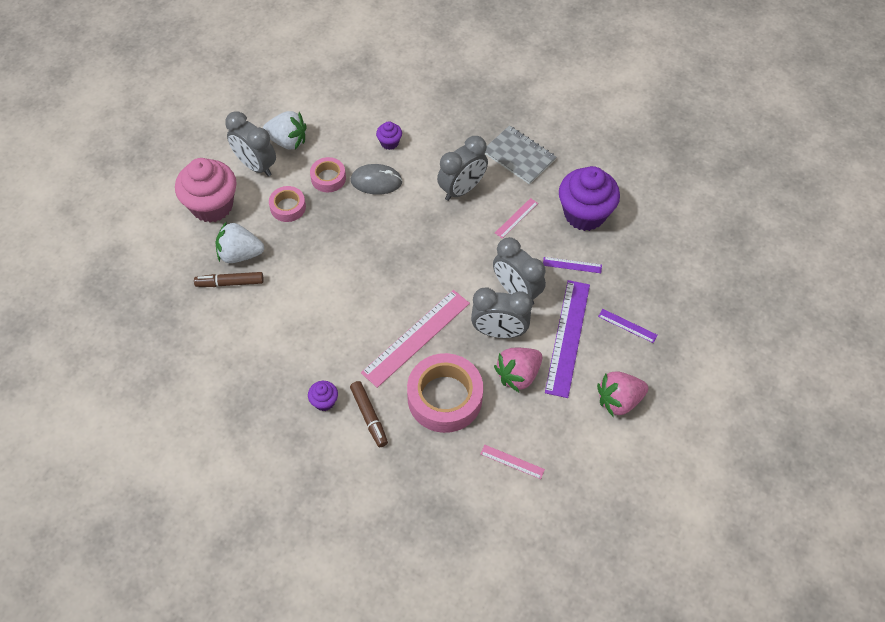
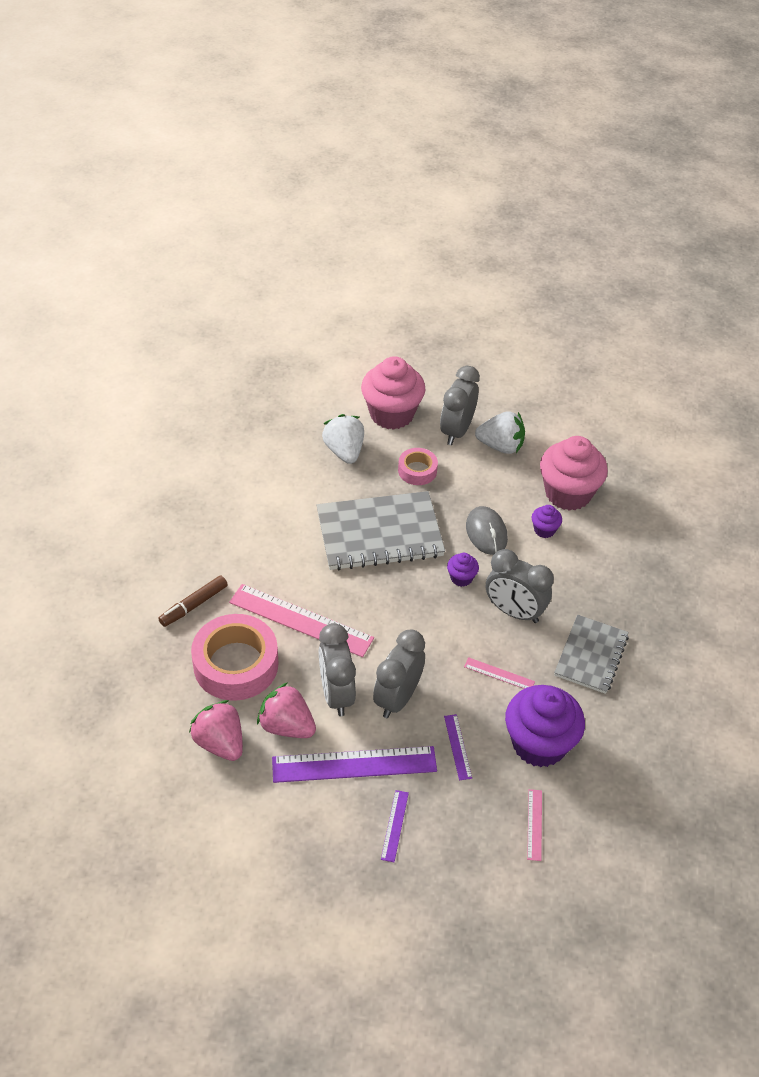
camera: 70 degrees right, 10 degrees down
brown marker [194,272,264,287] -> none
white strawberry [263,111,307,149] -> white strawberry turned 75 degrees counterclockwise [475,411,525,454]
purple cupcake [308,381,338,411] -> purple cupcake moved to [447,553,479,587]
pink tape [310,157,346,192] -> none
pink ruler [481,445,545,479] -> pink ruler moved to [527,789,542,861]
pink strawberry [597,371,648,416] -> pink strawberry moved to [189,700,243,761]
none -> grey notebook [316,491,445,571]
none -> pink cupcake [540,436,608,511]

